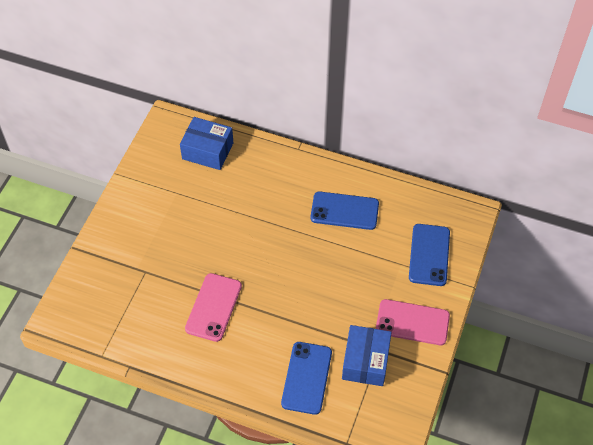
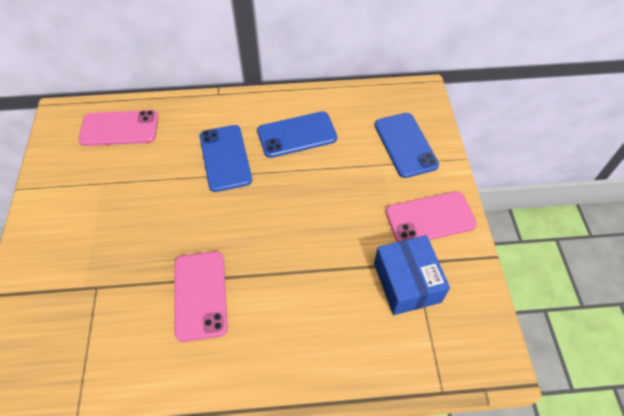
camera: 25 degrees left, 0 degrees up
blue box [180,117,233,170] -> pink phone [79,110,158,146]
blue phone [281,342,332,415] -> blue phone moved to [200,125,252,192]

